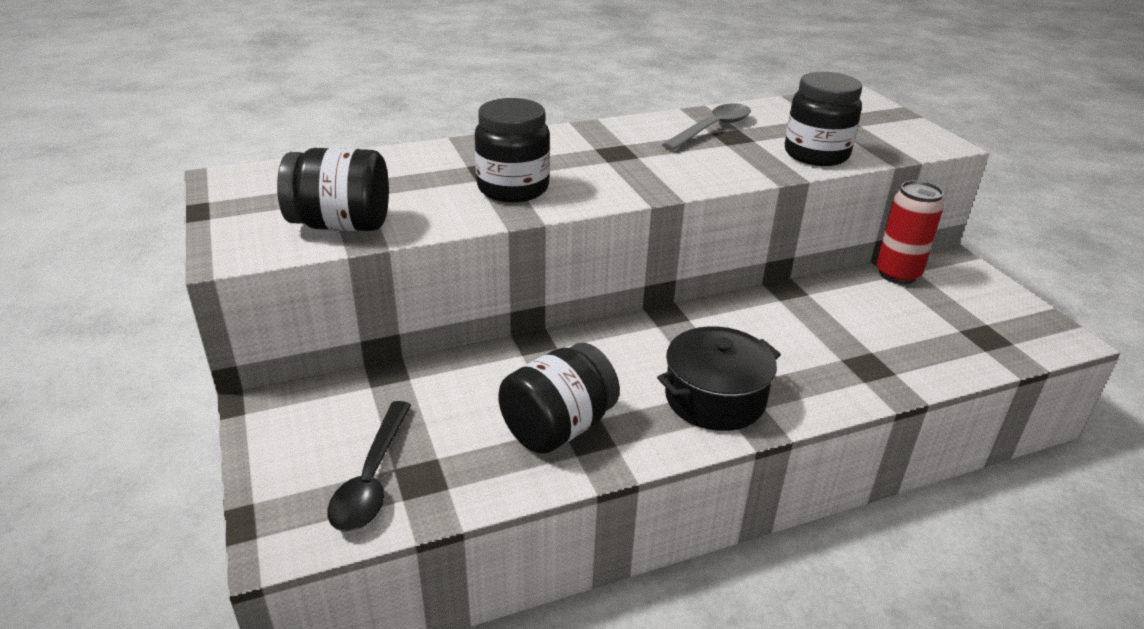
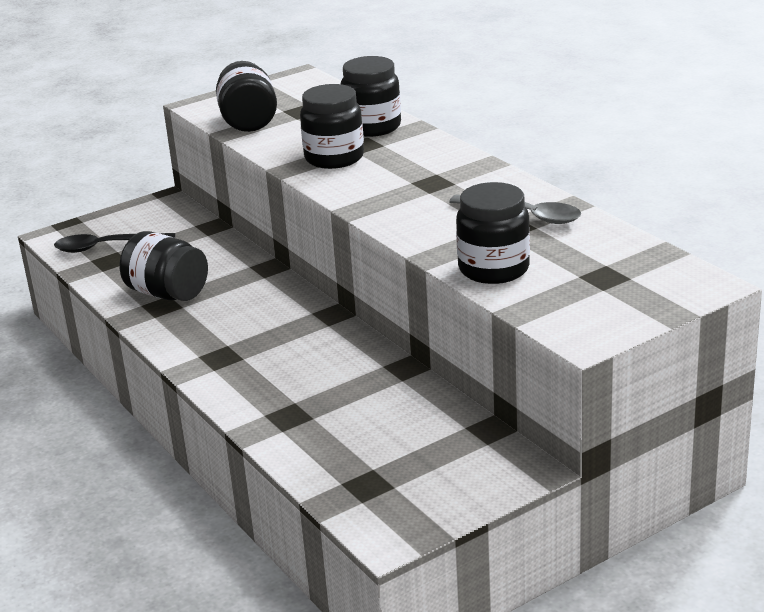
camera: 80 degrees right, 5 degrees down
black pot [657,326,781,431] -> none
red can [876,181,944,284] -> none
none -> black jar [341,56,401,137]

